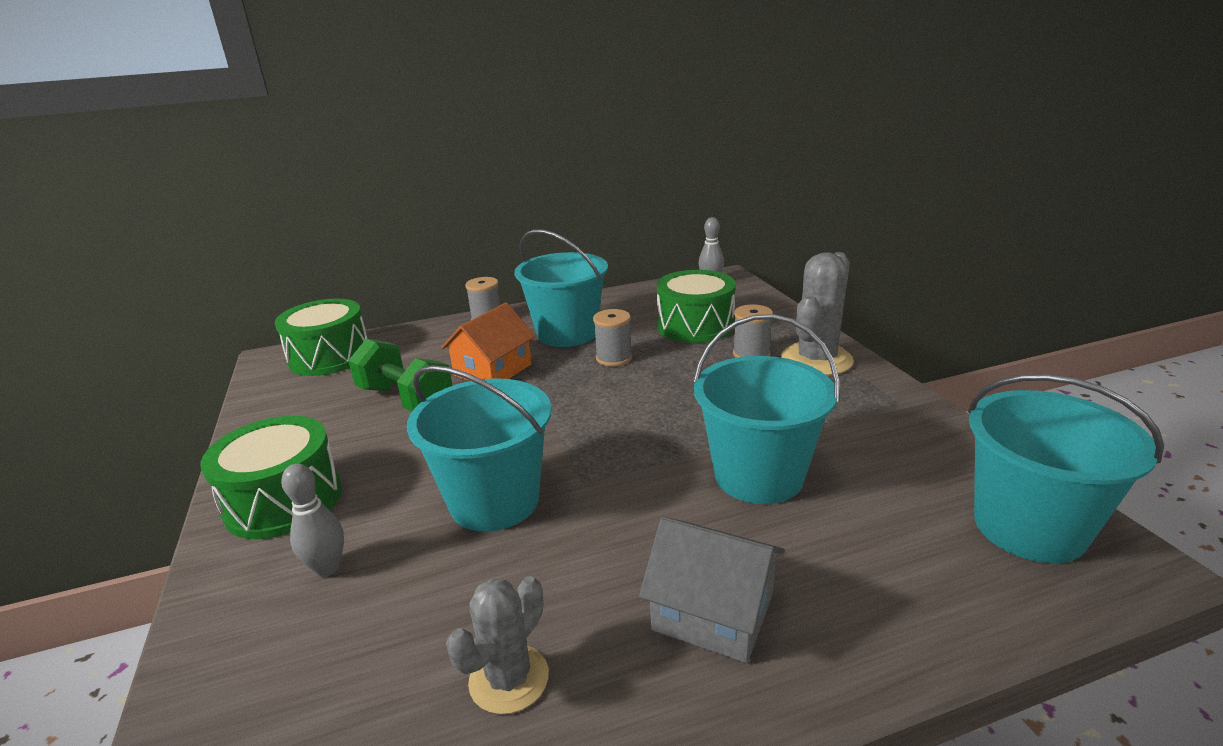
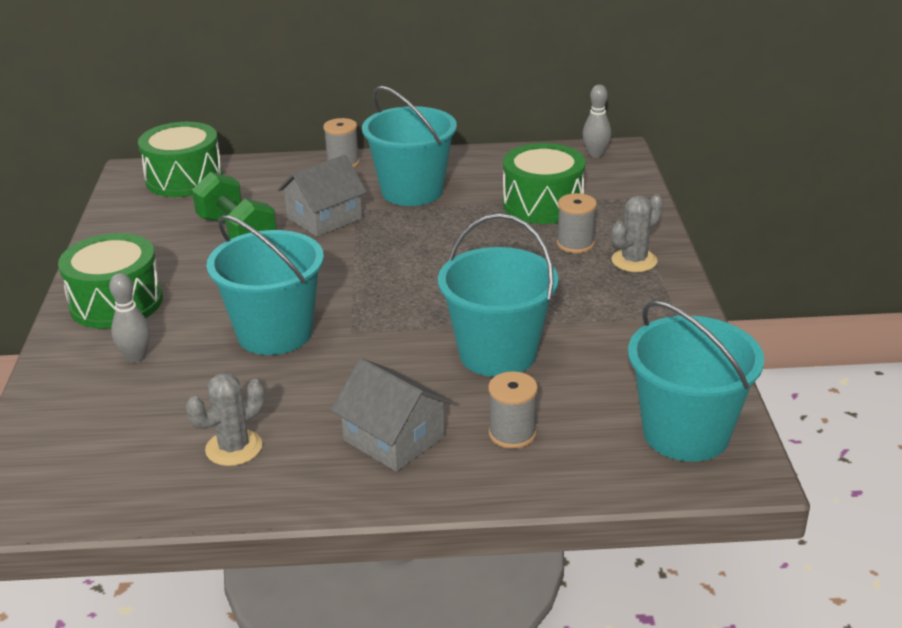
camera: 15 degrees right, 5 degrees up
orange house [441,302,536,381] -> grey house [278,155,367,237]
grey spool [593,309,632,366] -> grey spool moved to [488,371,538,449]
grey cactus [781,252,854,376] -> grey cactus [612,194,663,272], size x0.64

